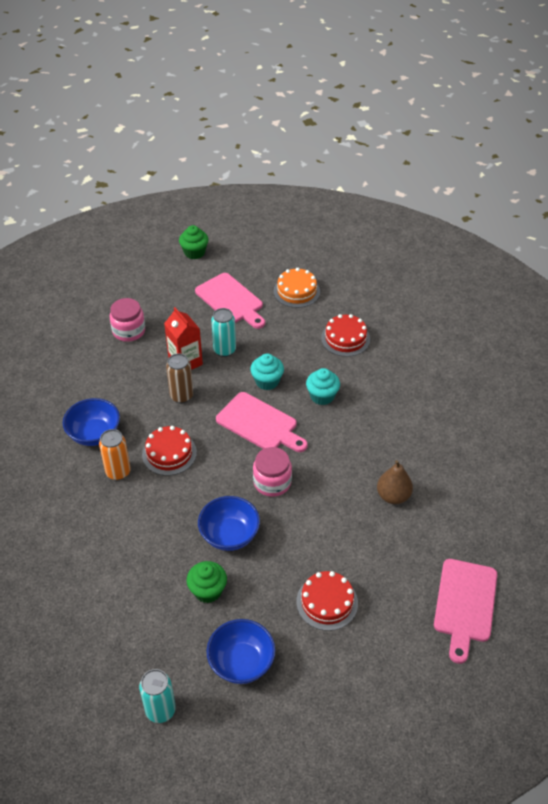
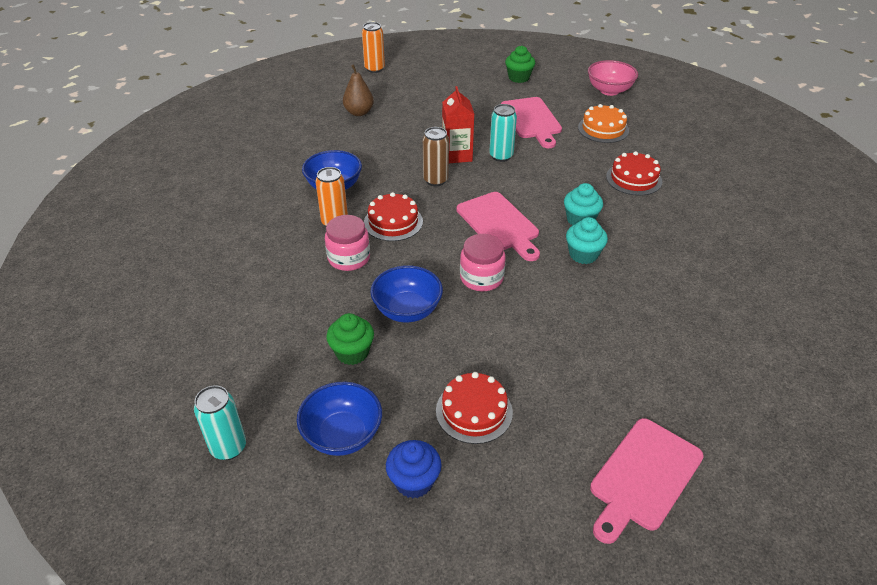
camera: 25 degrees right, 5 degrees down
pink jar [110,298,145,342] -> pink jar moved to [325,215,370,271]
turquoise cupcake [250,354,284,390] -> turquoise cupcake moved to [566,217,608,264]
brown pear [377,460,413,504] -> brown pear moved to [343,65,374,116]
none -> orange can [362,22,385,73]
none -> blue cupcake [386,440,442,498]
none -> pink bowl [588,60,638,96]

